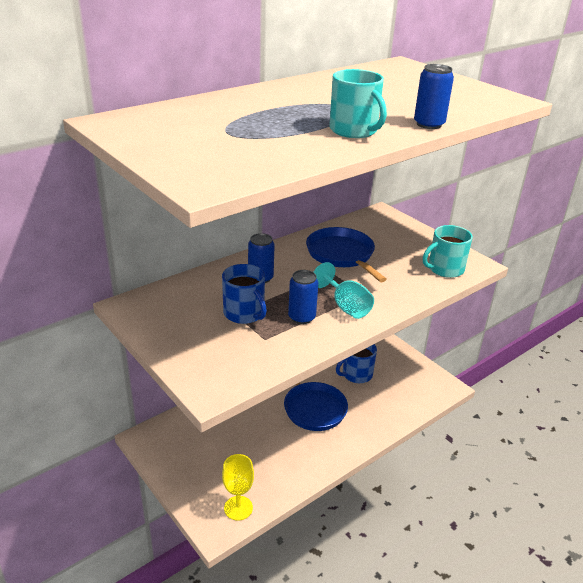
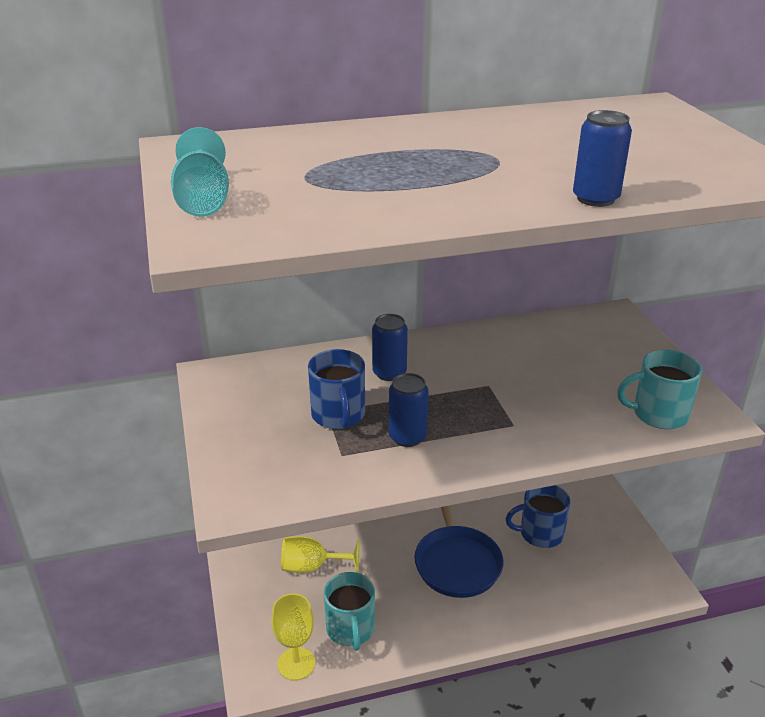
camera: 25 degrees right, 0 degrees up
blue pan [306,227,387,282] -> none
turquoise goblet [314,262,374,319] -> turquoise goblet moved to [171,127,229,217]
turquoise mug [329,69,387,138] -> turquoise mug moved to [324,572,375,651]
none -> yellow goblet [281,536,360,573]

